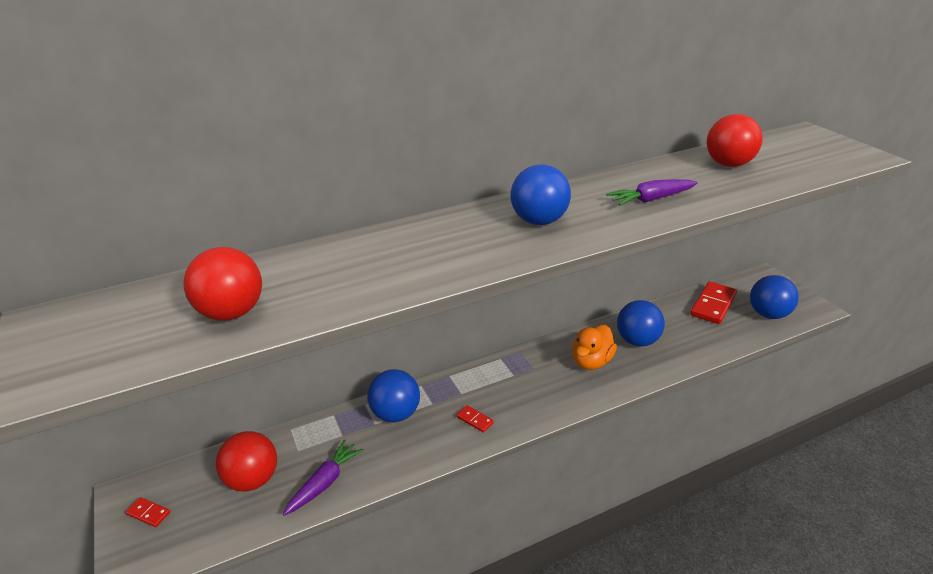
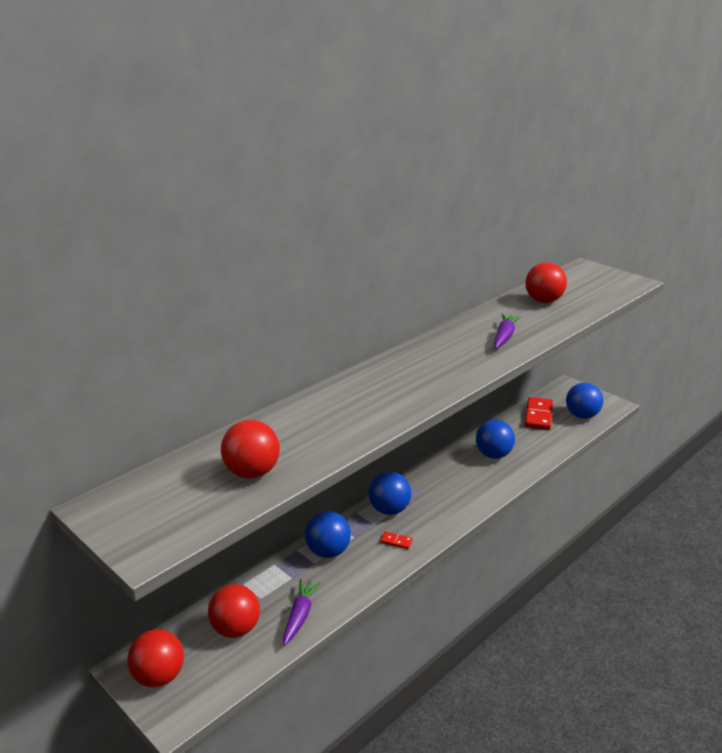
camera: 20 degrees left, 5 degrees down
red domino [125,497,170,527] -> red ball [127,629,184,687]
blue ball [511,164,571,225] -> blue ball moved to [368,472,411,515]
orange duck [572,325,617,370] -> none
purple carrot [606,179,698,206] -> purple carrot turned 150 degrees clockwise [494,314,521,349]

